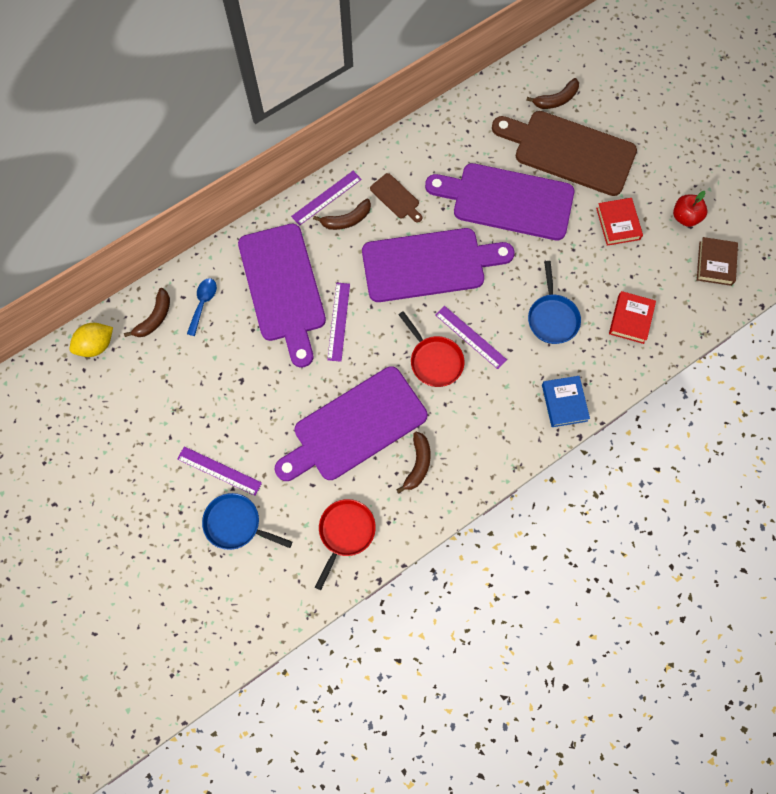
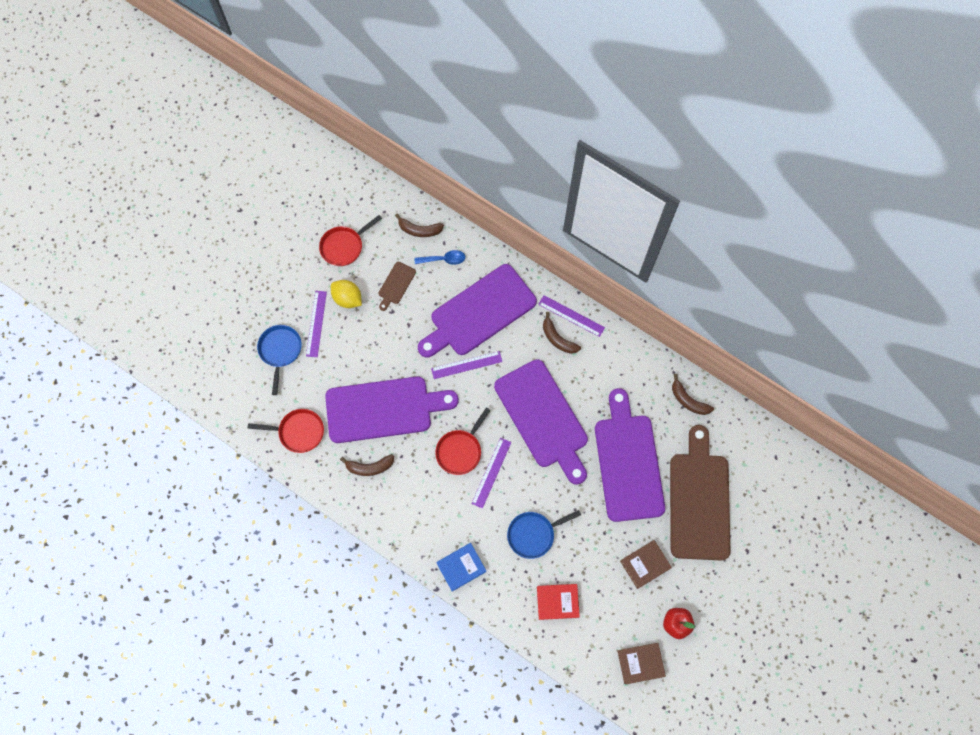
camera: 70 degrees right, 0 degrees up
yellow lemon [69,323,113,357] -> yellow lemon moved to [331,280,362,308]
purple cutting board [275,366,427,481] -> purple cutting board turned 135 degrees clockwise [325,376,459,443]
brown cutting board [370,173,422,223] -> brown cutting board moved to [379,262,416,311]
brown banana [526,78,579,109] -> brown banana moved to [672,374,714,415]
red book [596,198,643,246] -> brown book [620,540,672,589]
none -> red pan [319,215,382,266]

